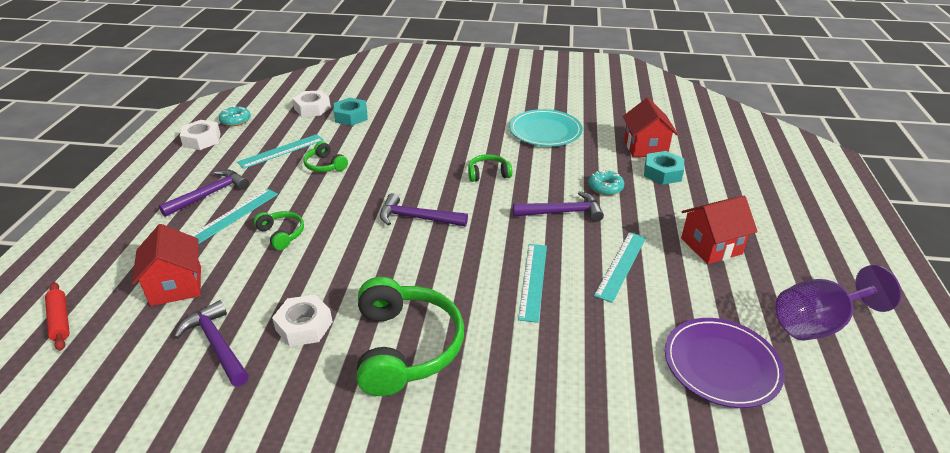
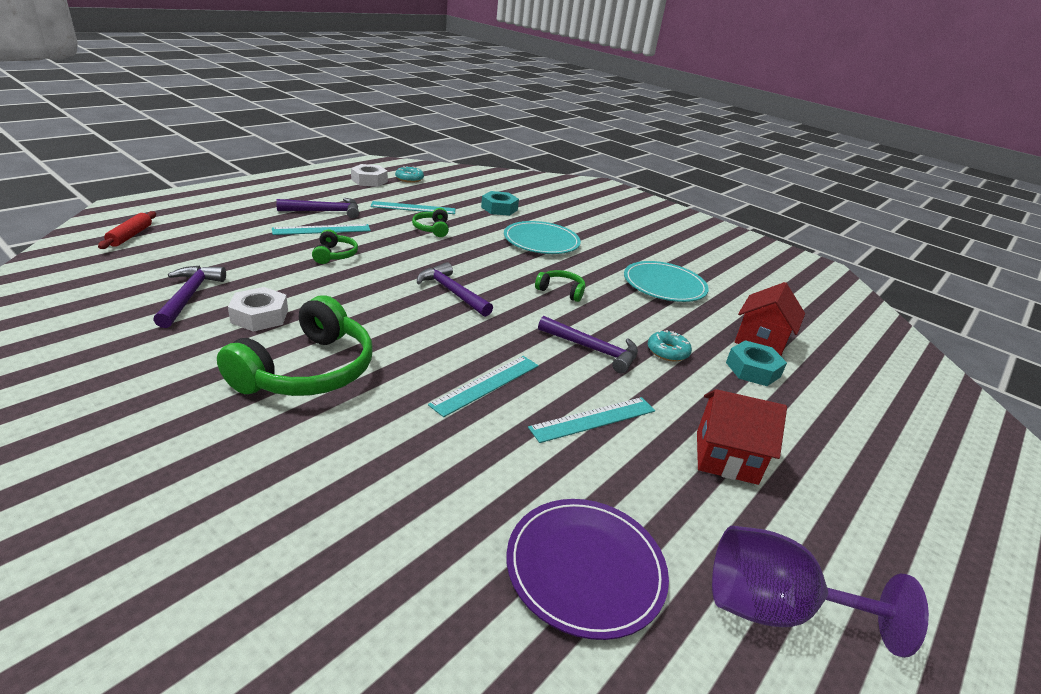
camera: 30 degrees right, 5 degrees down
red house [132,224,201,306] -> none
white nut [293,90,331,116] -> none
none -> turquoise plate [504,221,581,254]

